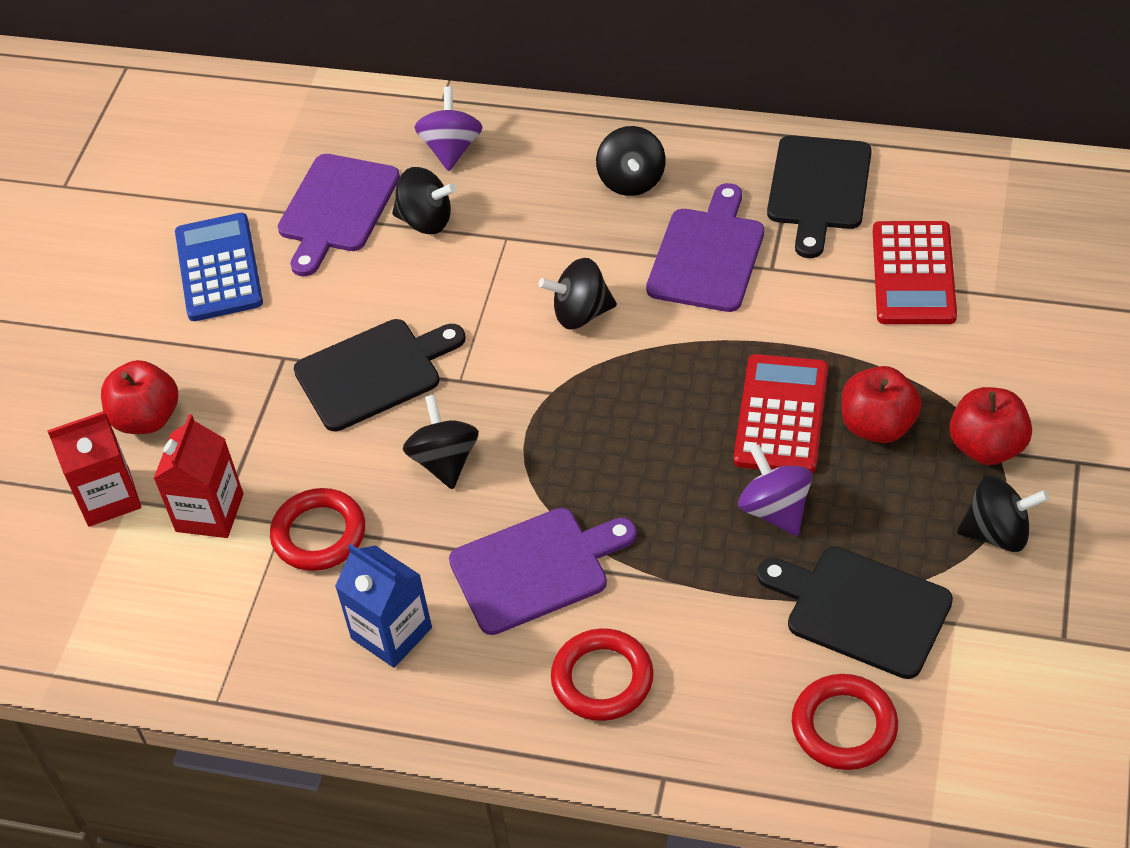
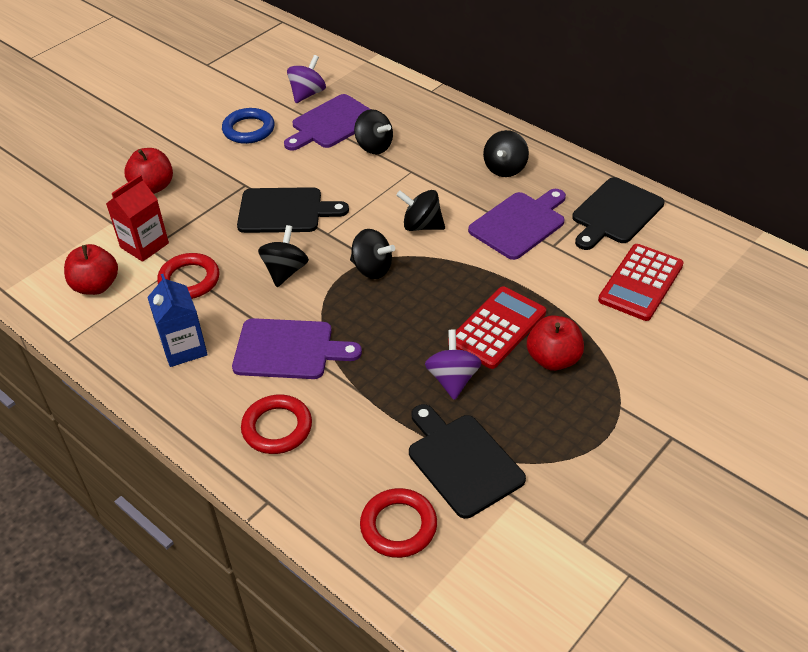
camera: 25 degrees right, 5 degrees down
red carton [47,411,141,527] -> none
blue calculator [175,213,263,321] -> blue ring [222,108,275,144]
purple spinning top [414,86,483,171] -> purple spinning top moved to [287,55,326,103]
red apple [950,387,1032,465] -> red apple moved to [64,244,118,295]
black spinning top [957,475,1049,552] -> black spinning top moved to [350,229,395,279]

